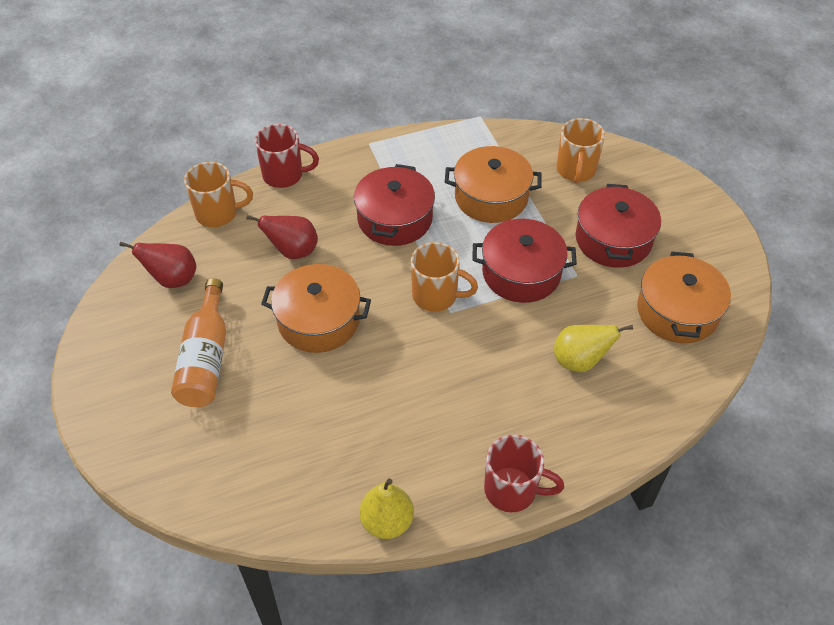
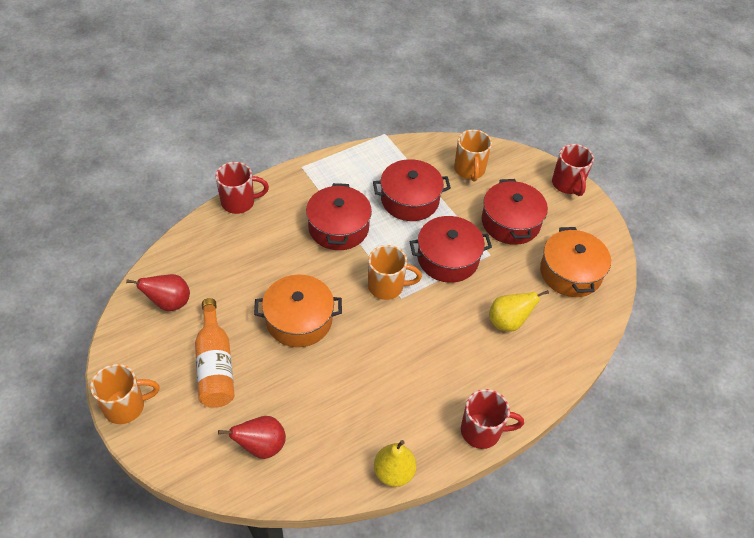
camera: 15 degrees left, 0 degrees up
orange mug [184,162,253,227] -> orange mug moved to [90,364,159,424]
red pear [246,215,318,259] -> red pear moved to [218,416,286,459]
orange pot [445,146,542,223] -> red pot [373,159,451,221]
none -> red mug [552,144,594,196]

